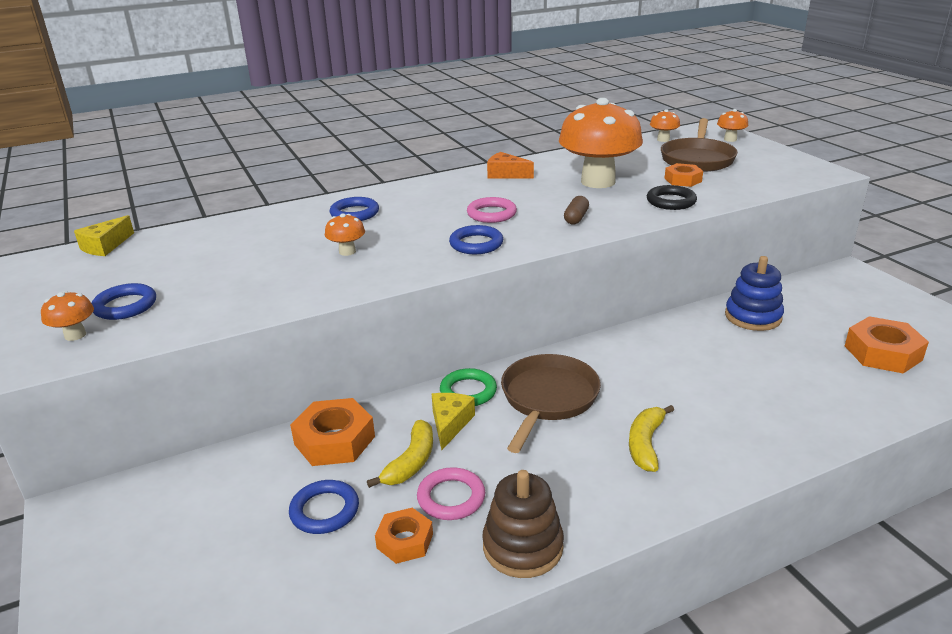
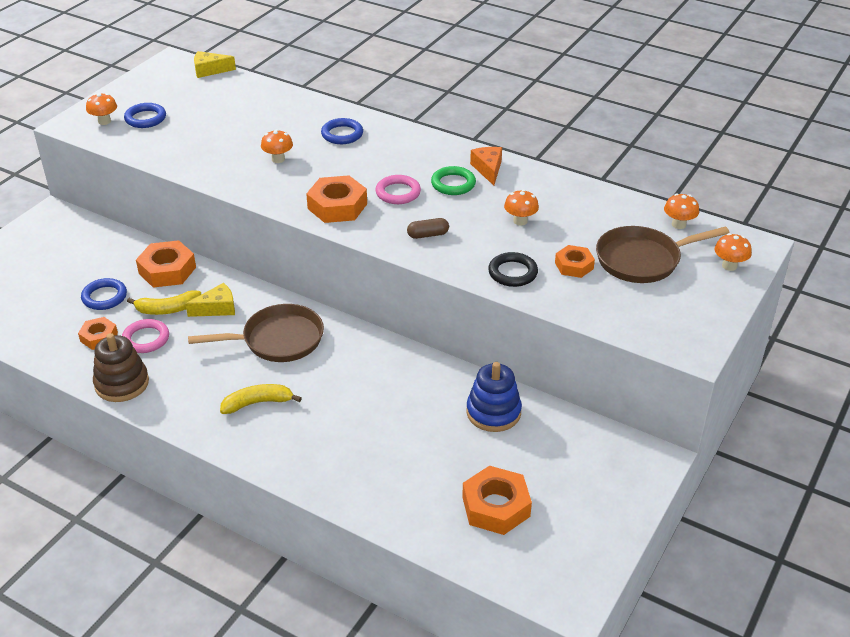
camera: 55 degrees right, 10 degrees up
green ring [440,368,497,406] -> green ring moved to [431,166,476,195]
blue ring [449,225,503,254] -> orange nut [306,175,367,223]
orange mushroom [559,98,643,188] -> orange mushroom [504,189,539,226], size x0.41

